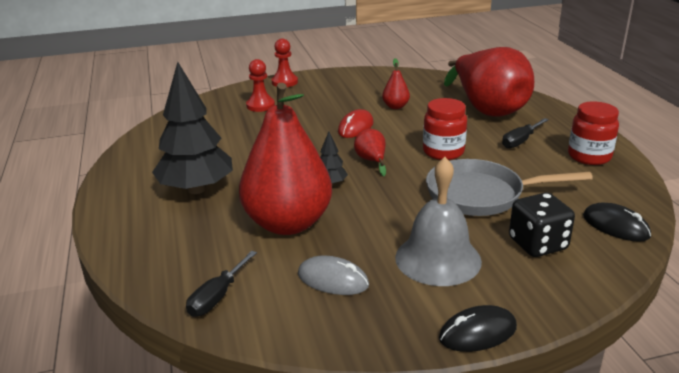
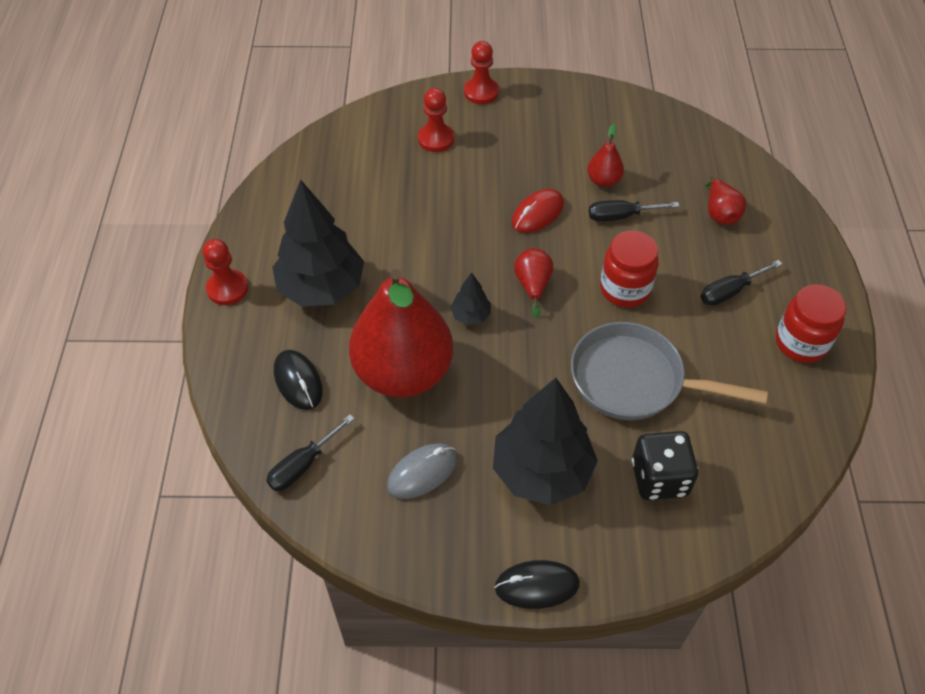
camera: 15 degrees right, 25 degrees up
grey mouse [298,256,369,295] -> grey mouse turned 75 degrees counterclockwise [387,444,457,499]
grey bell [395,157,482,286] -> black tree [493,378,598,505]
red pear [444,47,534,117] -> red pear [705,176,746,225], size x0.41
black mouse [583,203,651,242] -> black mouse moved to [274,350,323,410]
none -> red pawn [203,239,248,305]
none -> black screwdriver [589,200,679,222]

